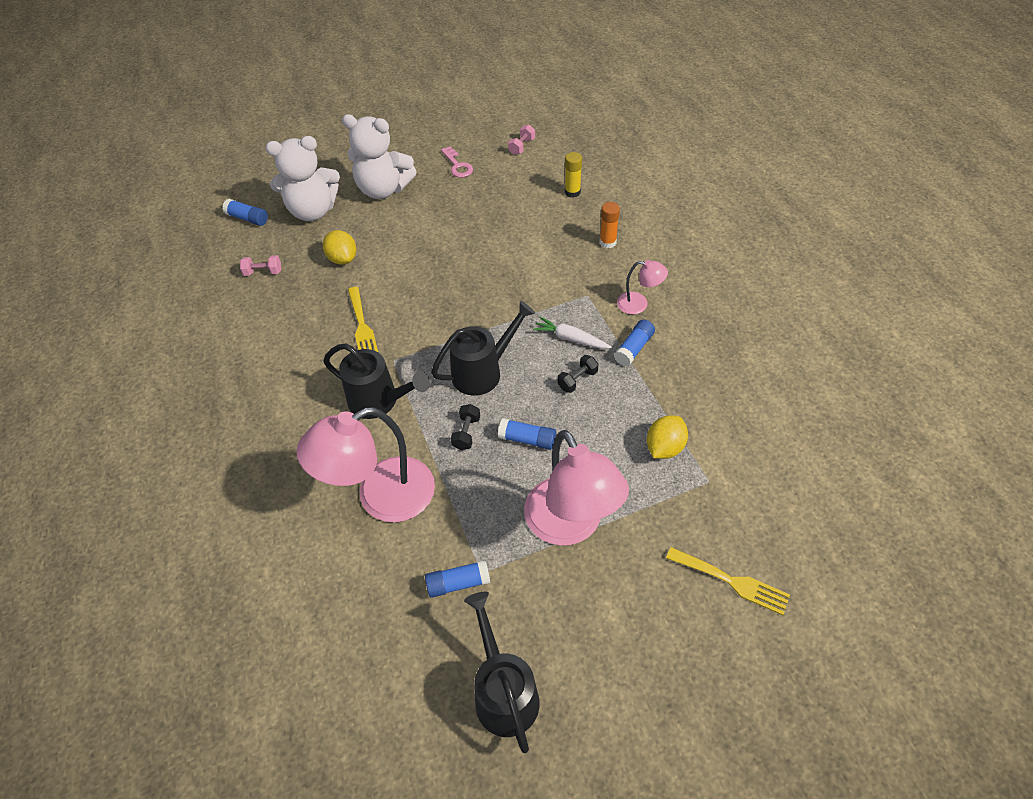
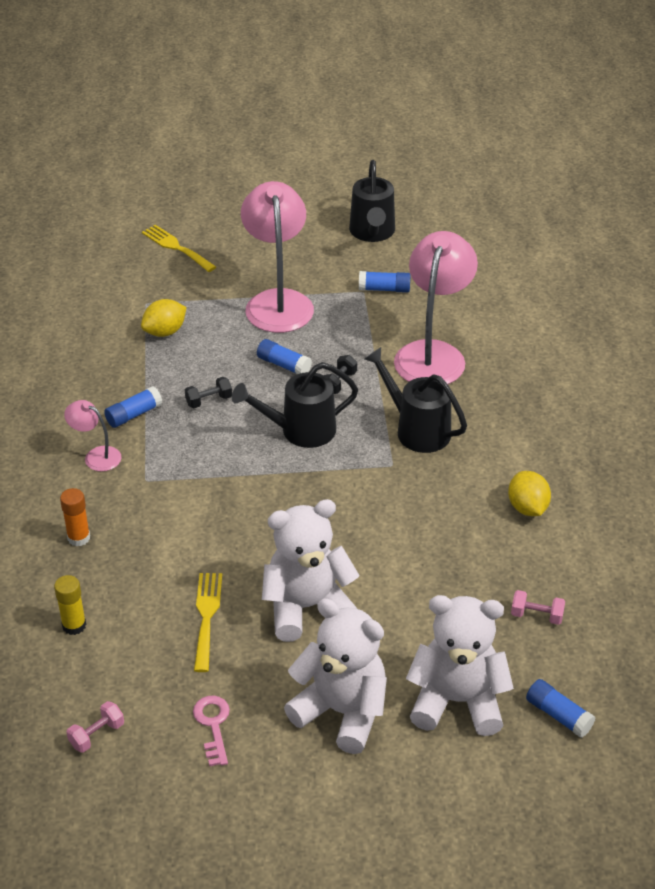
camera: 165 degrees left, 10 degrees down
pink lamp [296,407,435,522] -> pink lamp turned 60 degrees counterclockwise [394,231,478,384]
yellow lemon [323,230,356,265] -> yellow lemon moved to [508,471,551,516]
yellow fork [348,287,378,352] -> yellow fork moved to [194,573,222,672]
white carrot [533,317,612,349] -> none
none -> white teddy bear [262,499,360,642]

